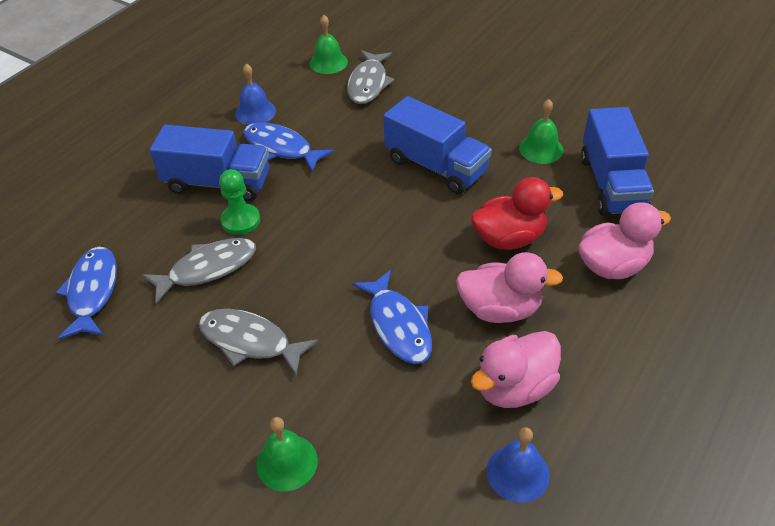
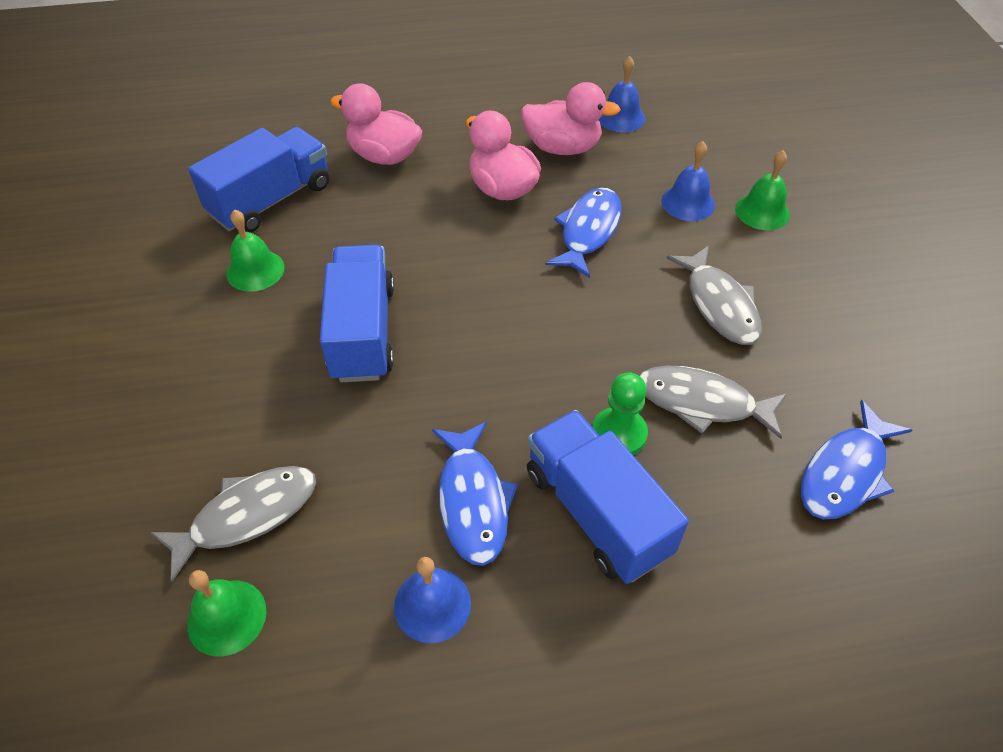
camera: 135 degrees left, 5 degrees up
red duck [471,177,563,250] -> none
none -> blue bell [661,141,715,221]

